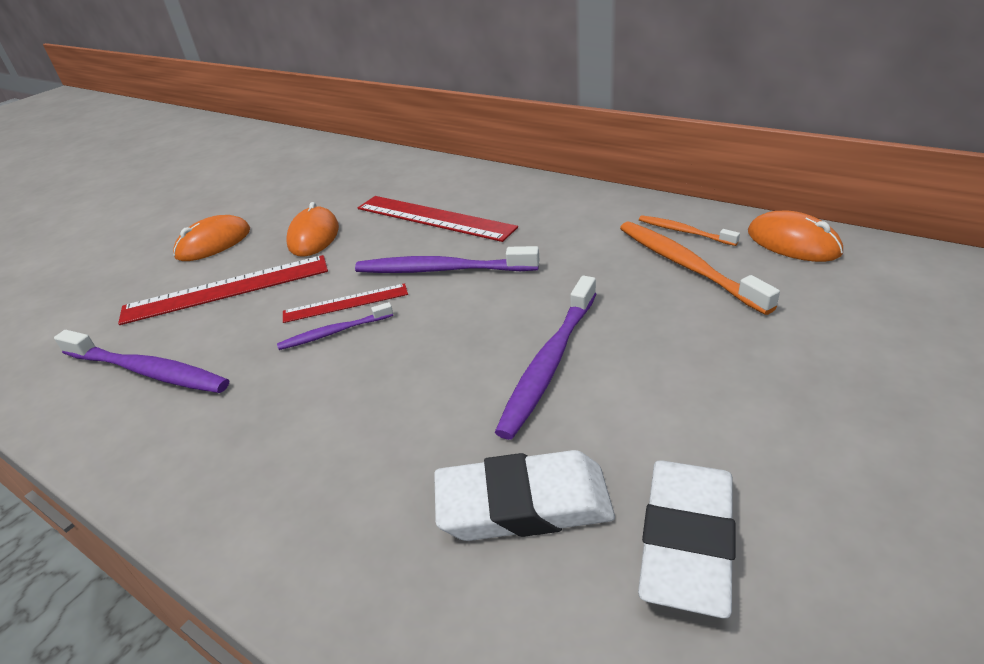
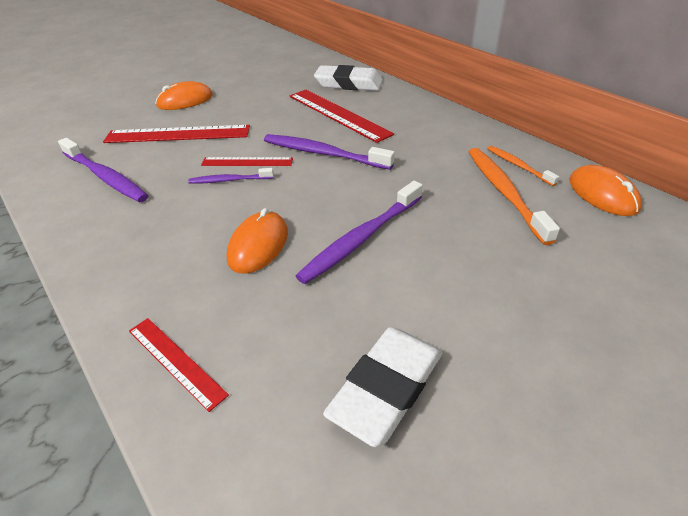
camera: 15 degrees right, 5 degrees up
orange mouse [286,202,339,257] -> orange mouse moved to [227,208,288,274]
white eraser [434,450,615,541] -> white eraser moved to [314,65,383,91]
none -> red ruler [129,318,229,412]

